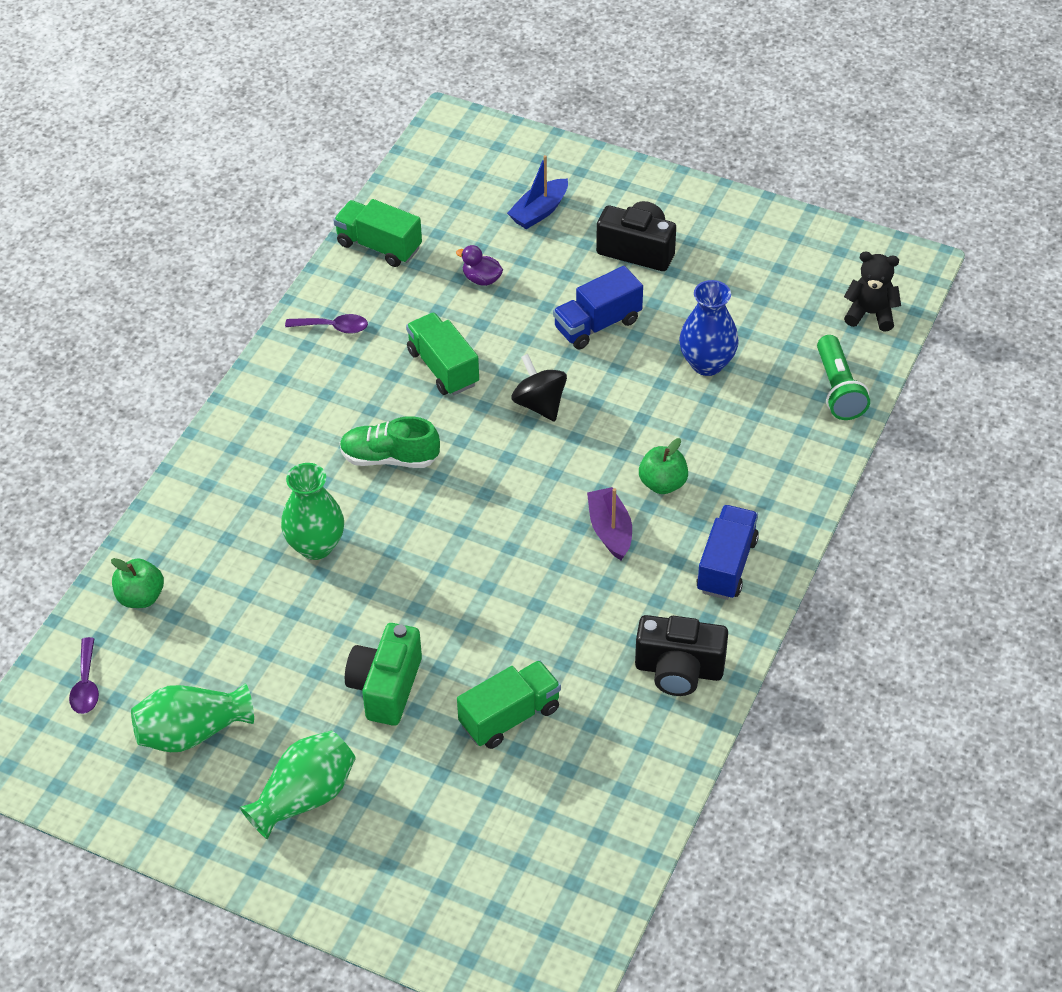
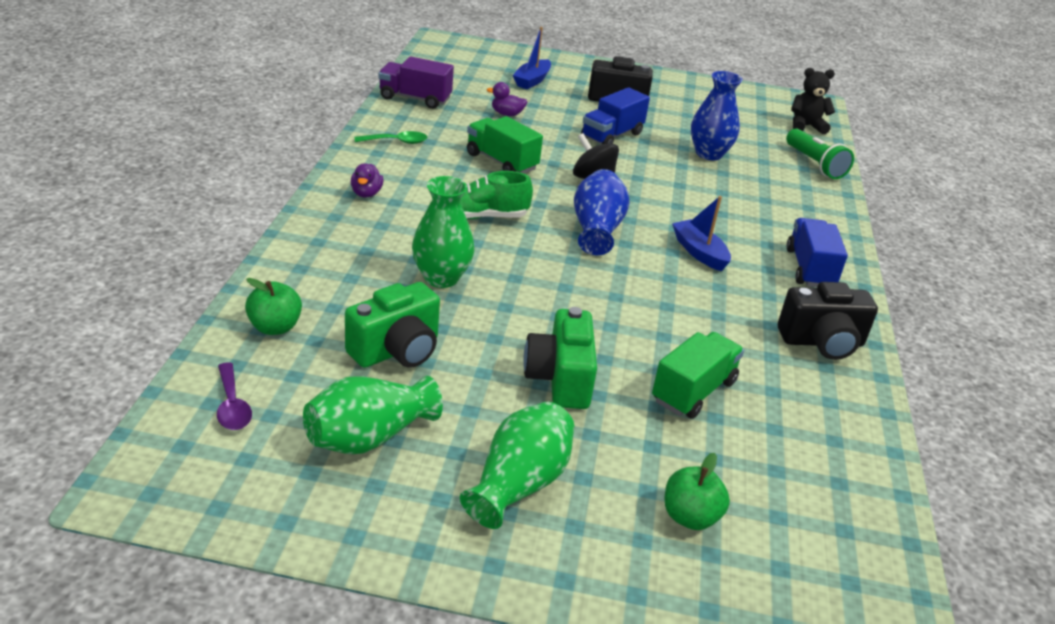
camera: 20 degrees left, 15 degrees down
purple spoon [285,314,368,333] -> green spoon [354,131,427,144]
green truck [334,199,422,267] -> purple truck [378,56,454,109]
purple boat [587,487,632,560] -> blue boat [672,196,731,271]
green apple [639,438,688,494] -> green apple moved to [665,453,730,530]
none -> green camera [345,282,440,368]
none -> purple duck [351,163,384,197]
none -> blue vase [574,169,629,255]

